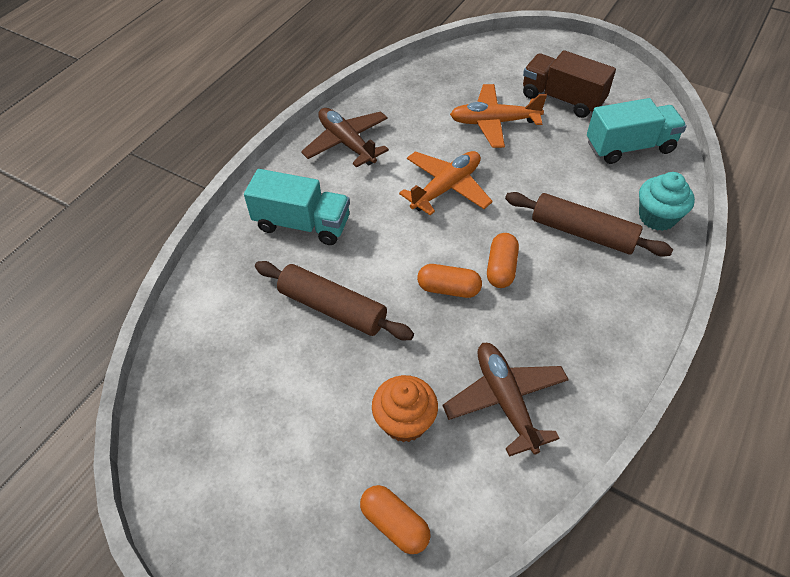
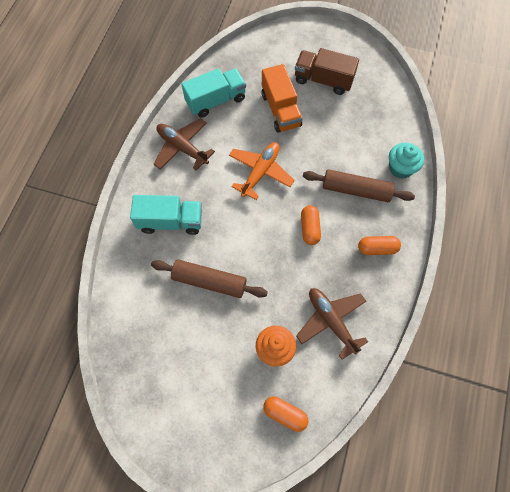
camera: 15 degrees left, 15 degrees up
orange capsule [417,264,482,298] -> orange capsule moved to [358,236,401,255]
orange plane [450,84,547,148] -> orange truck [262,64,303,133]
turquoise truck [587,98,687,164] -> turquoise truck moved to [181,68,246,118]

